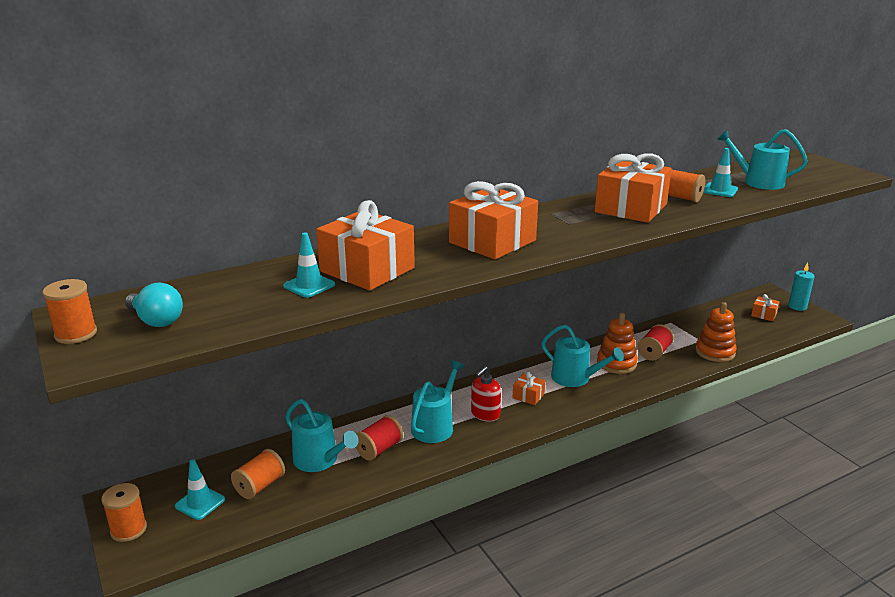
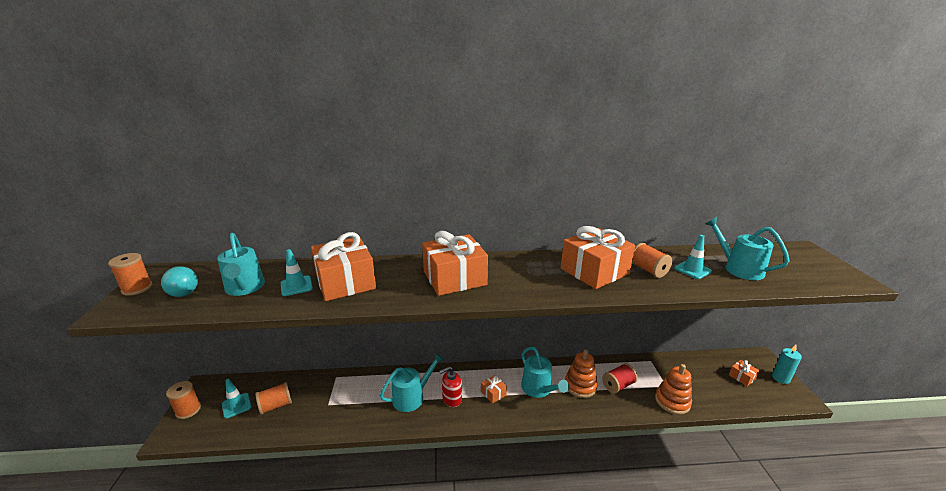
camera: 25 degrees right, 0 degrees up
turquoise watering can [286,399,359,472] -> turquoise watering can moved to [217,233,265,296]
red spool [356,415,403,461] -> none

